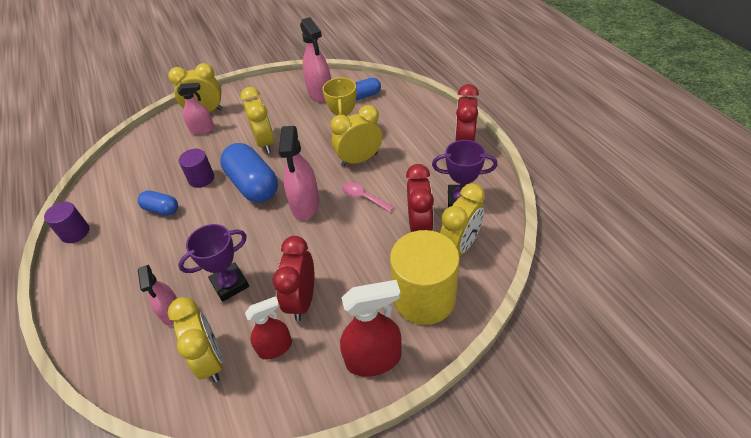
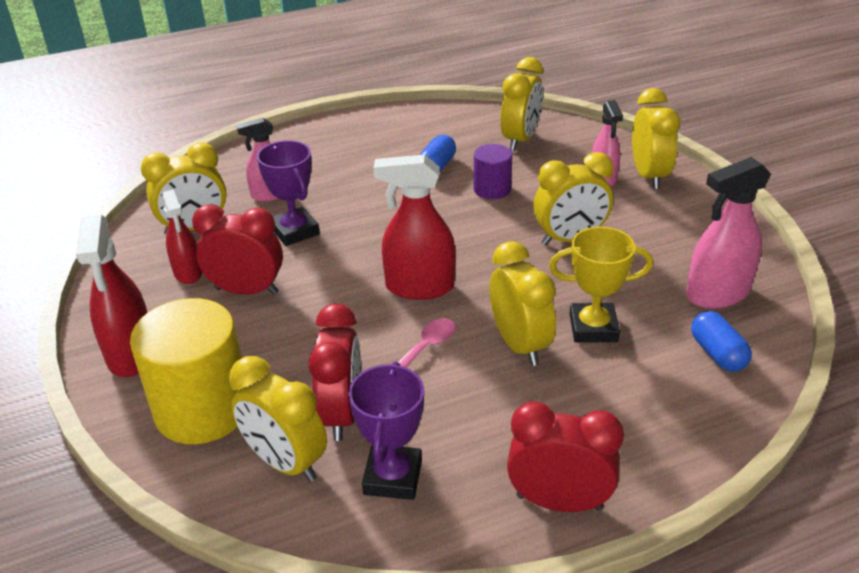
camera: 90 degrees right, 10 degrees down
purple cylinder [44,202,89,243] -> none
blue capsule [220,143,278,203] -> none
pink spray bottle [279,126,320,220] -> red spray bottle [373,154,455,300]
red clock [406,164,434,232] -> red clock turned 90 degrees counterclockwise [308,303,361,441]
none -> yellow clock [500,57,543,151]

